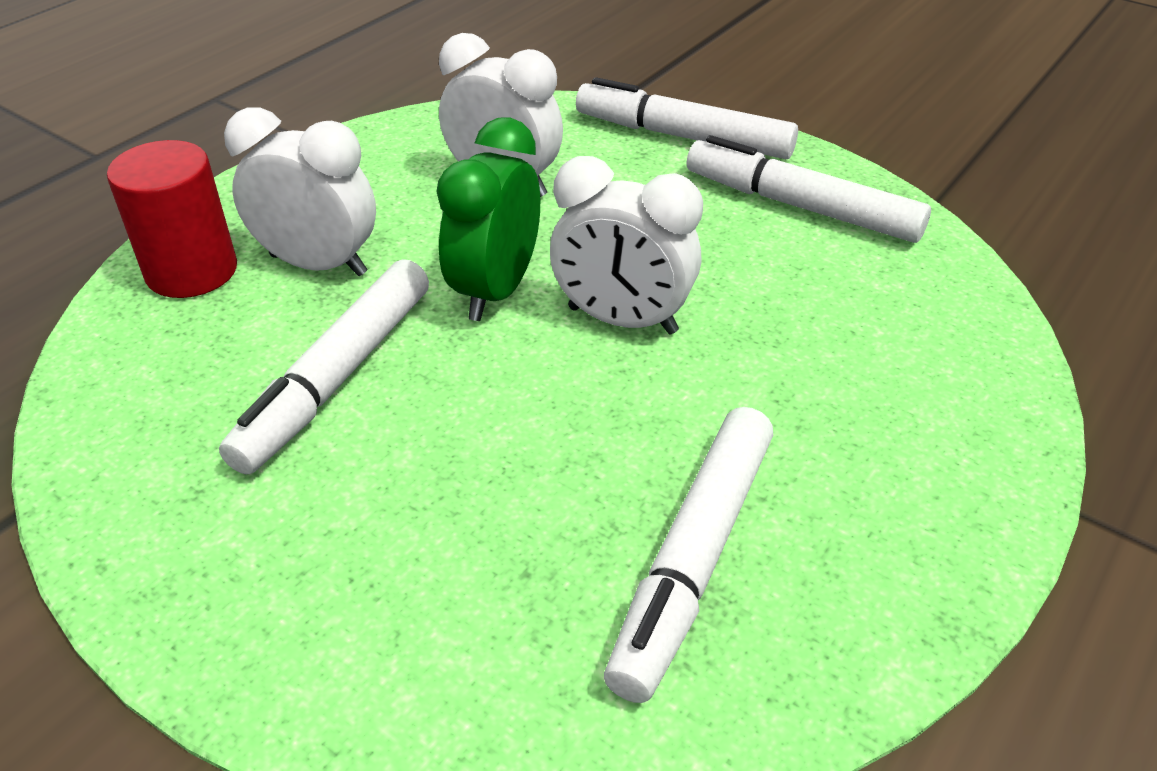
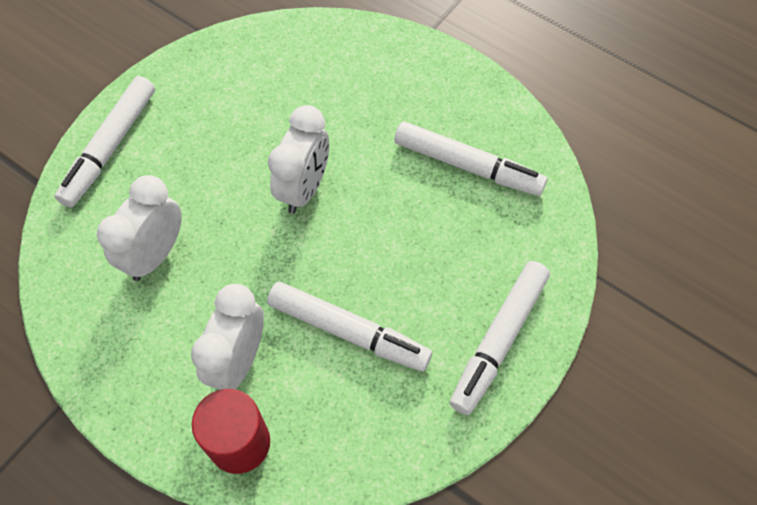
camera: 90 degrees left, 20 degrees up
green clock [436,118,540,321] -> none
white marker [687,135,931,243] -> white marker moved to [450,261,550,415]

